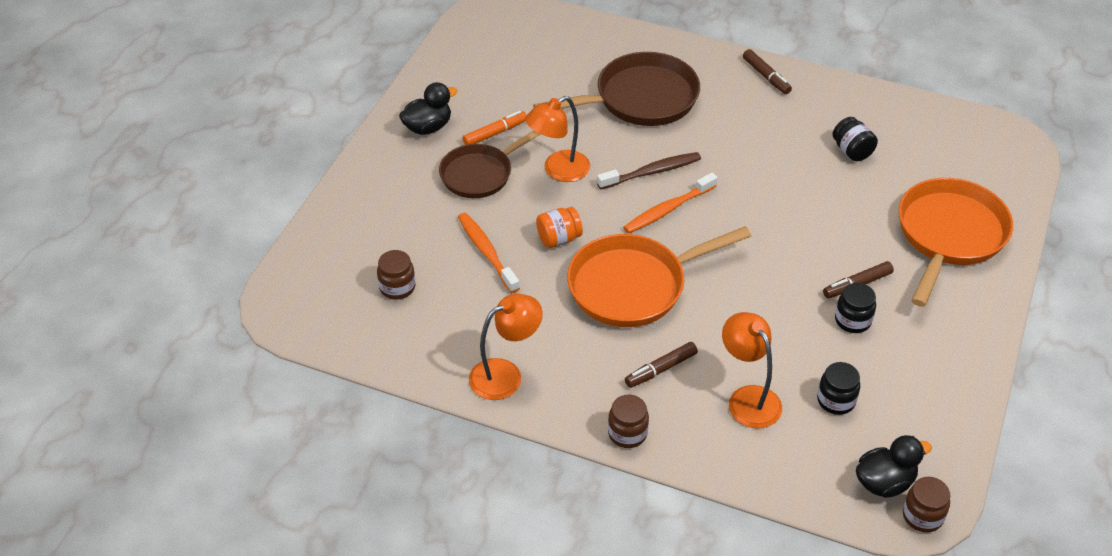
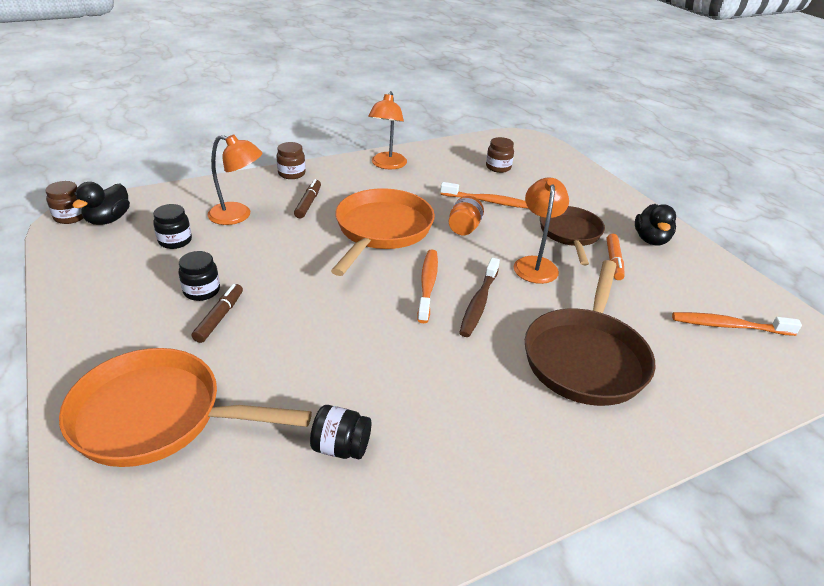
camera: 130 degrees right, 10 degrees down
brown marker [743,49,792,94] -> none
orange pan [899,178,1013,307] -> orange pan turned 120 degrees clockwise [59,348,312,467]
none -> orange toothbrush [672,312,802,336]

